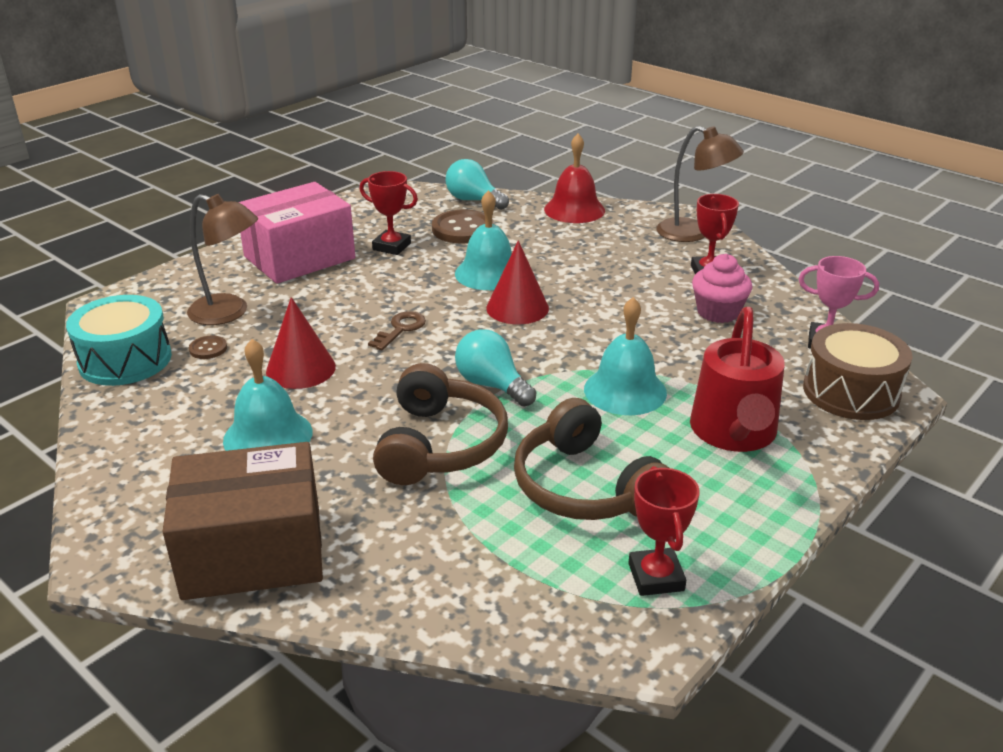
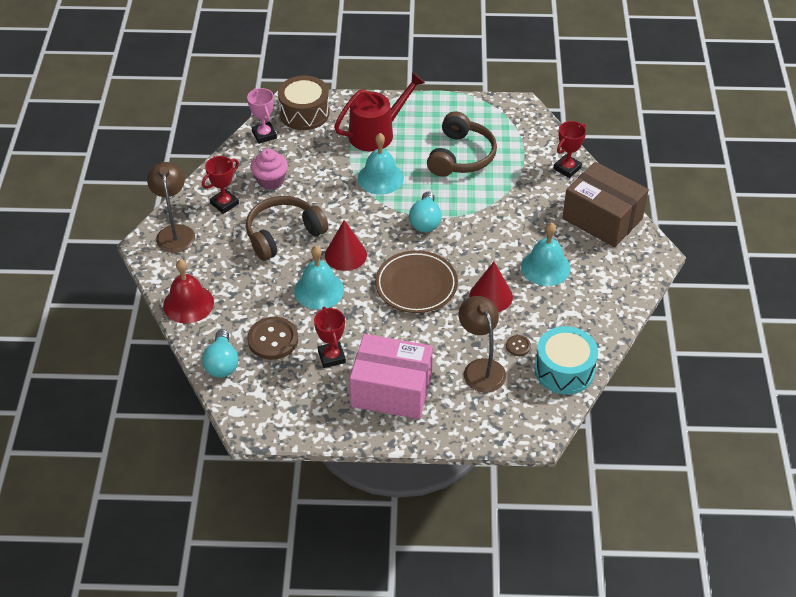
camera: 130 degrees left, 15 degrees up
brown key [368,311,426,350] -> brown plate [375,250,458,313]
brown headphones [373,363,508,485] -> brown headphones moved to [246,196,329,261]
red trophy [628,466,700,596] -> red trophy moved to [553,121,586,178]

